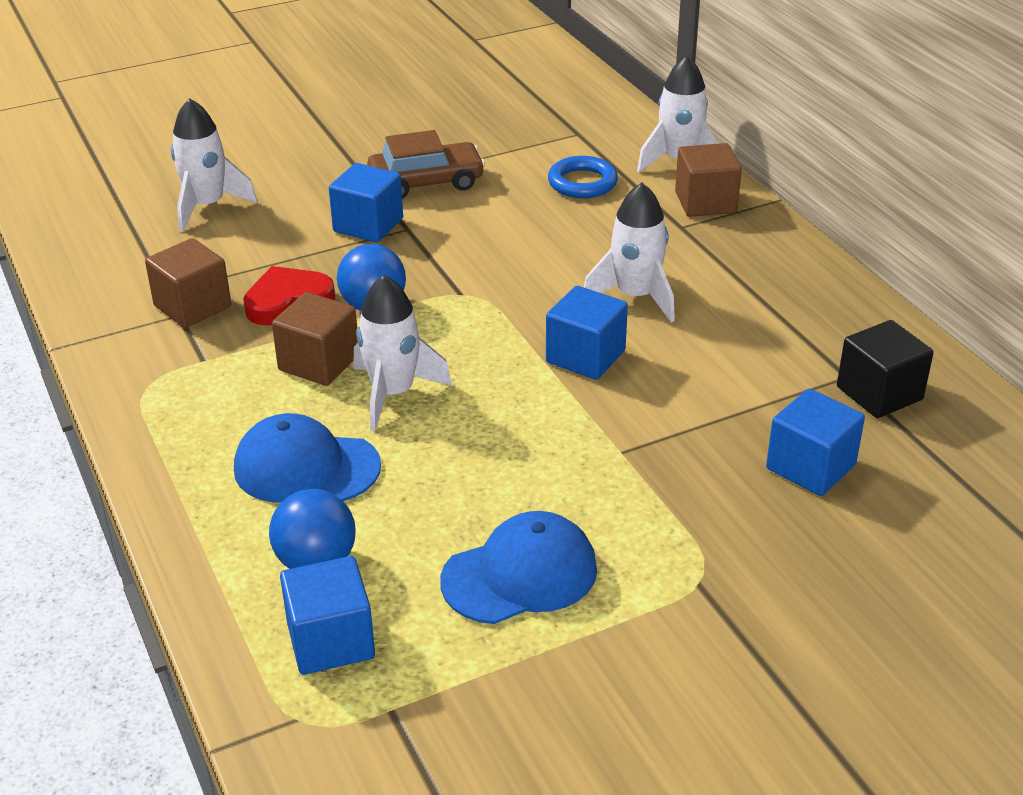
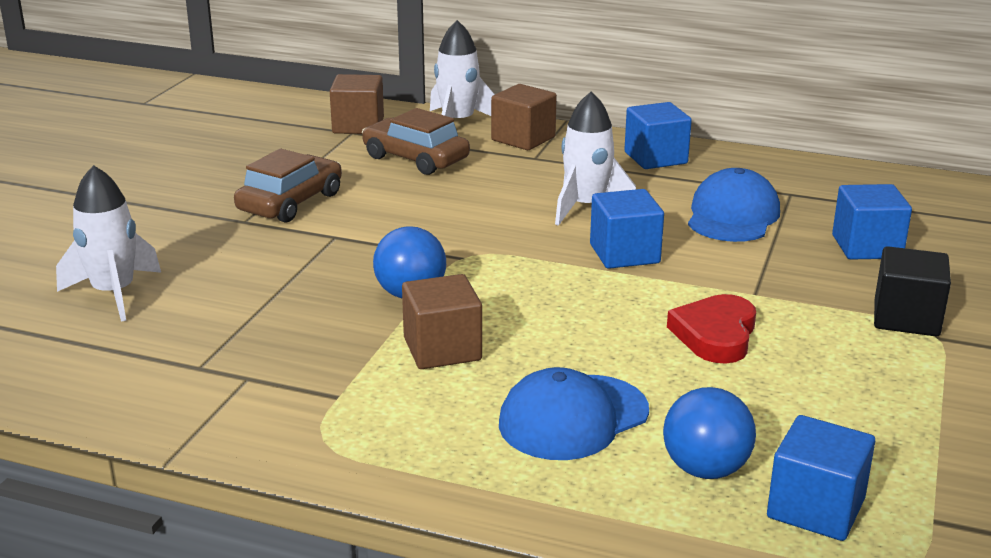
camera: 45 degrees left, 10 degrees down
brown cube [145,238,231,328] -> brown cube moved to [330,74,384,134]
red heart [243,266,335,325] -> red heart moved to [667,294,756,364]
blue cube [329,163,403,243] -> blue cube moved to [624,102,692,169]
white rocket [354,275,452,431] -> none
blue cap [440,511,597,624] -> blue cap moved to [688,168,780,242]
blue ring [548,156,618,198] -> brown car [362,108,470,175]
black cube [837,320,934,418] -> black cube moved to [874,246,951,336]

